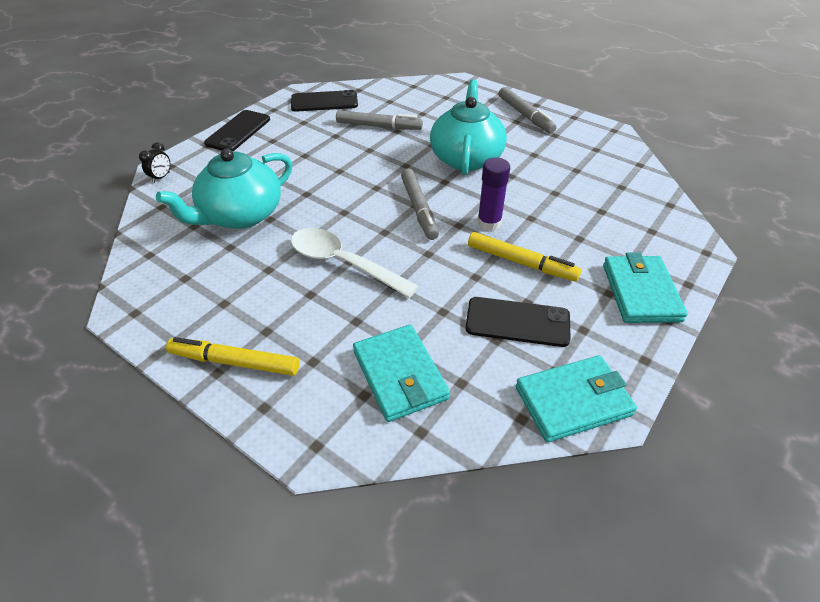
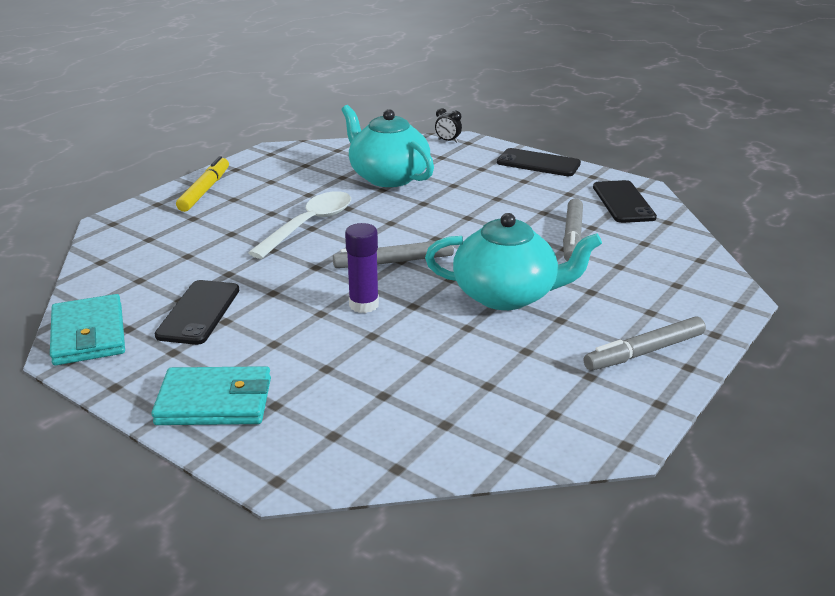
camera: 90 degrees right, 15 degrees down
turquoise wallet [353,325,450,422] -> none
yellow marker [468,232,581,281] -> none

